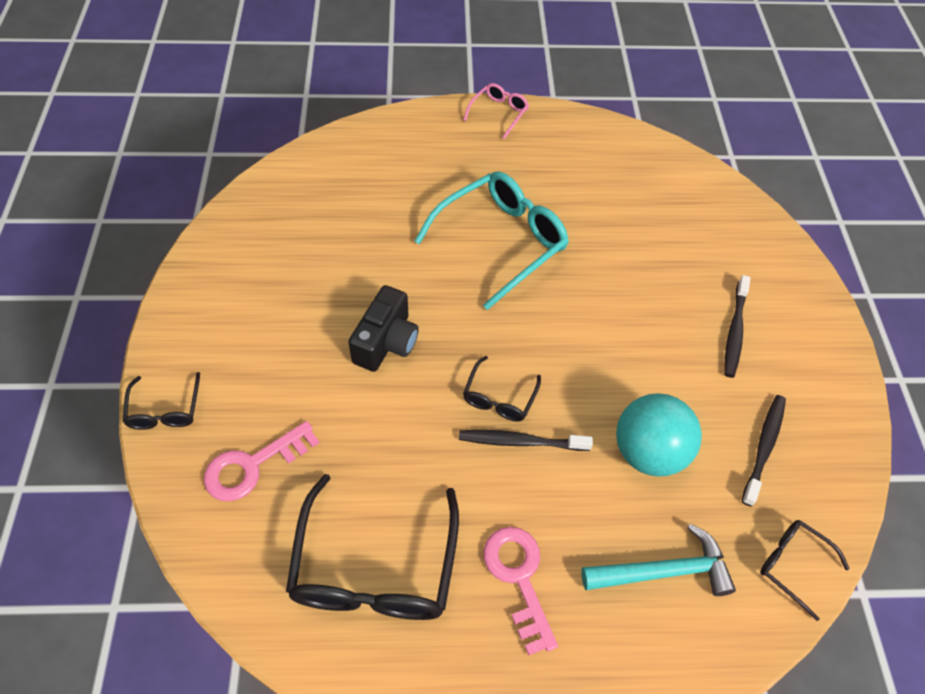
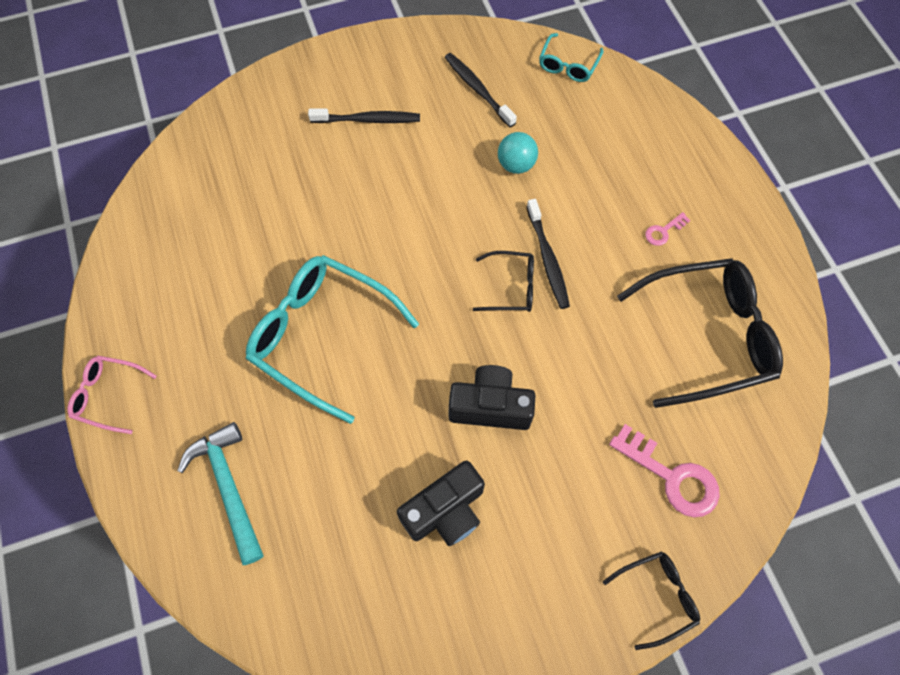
camera: 105 degrees left, 10 degrees up
pink key [483,527,558,656] -> pink key [645,212,690,246], size x0.50
turquoise hammer [581,524,736,596] -> turquoise hammer moved to [178,422,264,565]
turquoise ball [616,393,702,477] -> turquoise ball [498,132,538,174], size x0.58
black toothbrush [742,395,786,506] -> black toothbrush turned 45 degrees clockwise [445,53,517,127]
black glasses [760,520,850,621] -> turquoise glasses [539,33,603,82]
none -> black camera [397,461,485,546]

